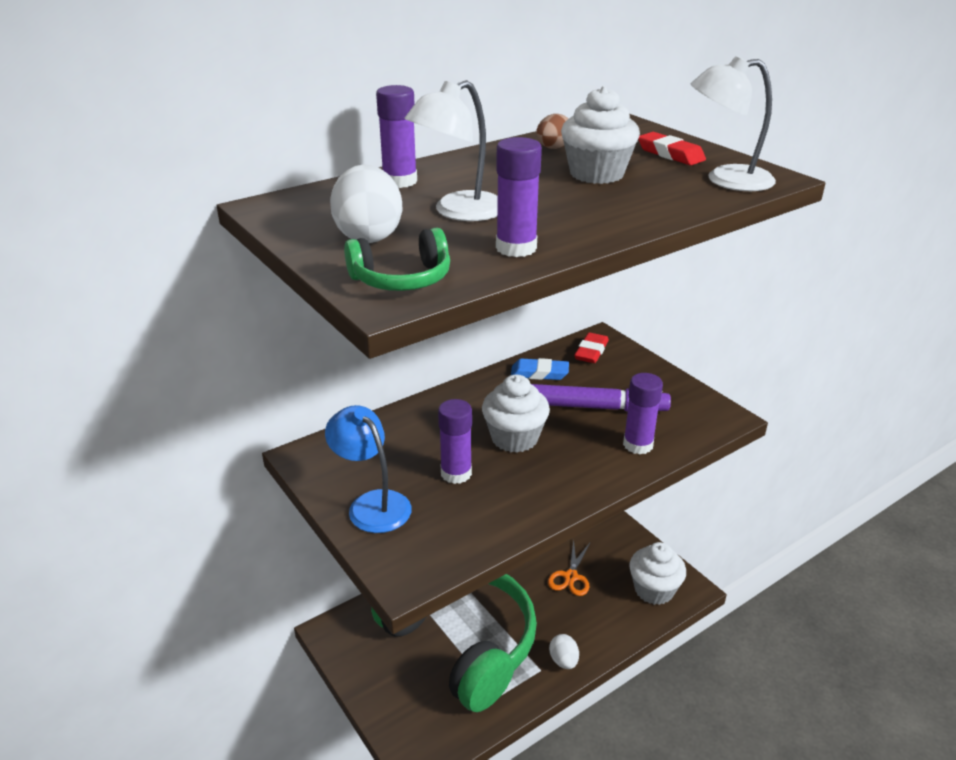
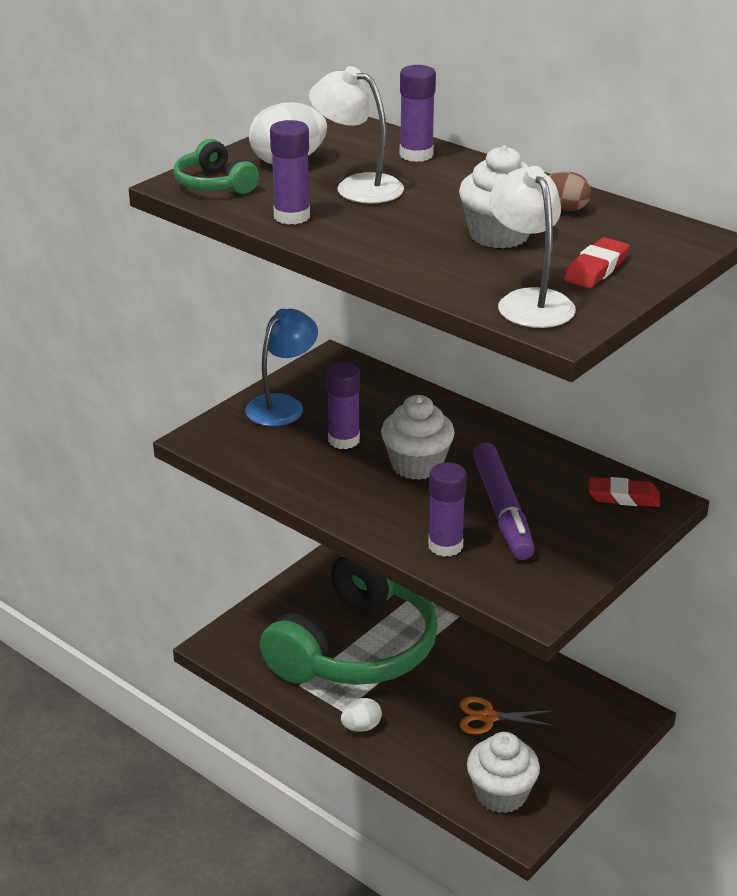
camera: 75 degrees right, 0 degrees up
blue eraser [511,358,569,380] -> none

